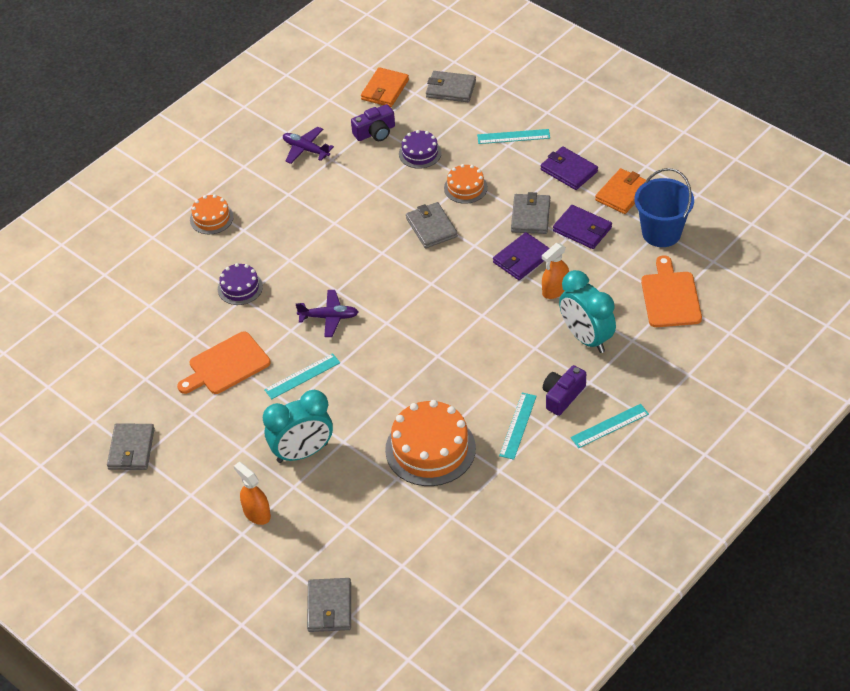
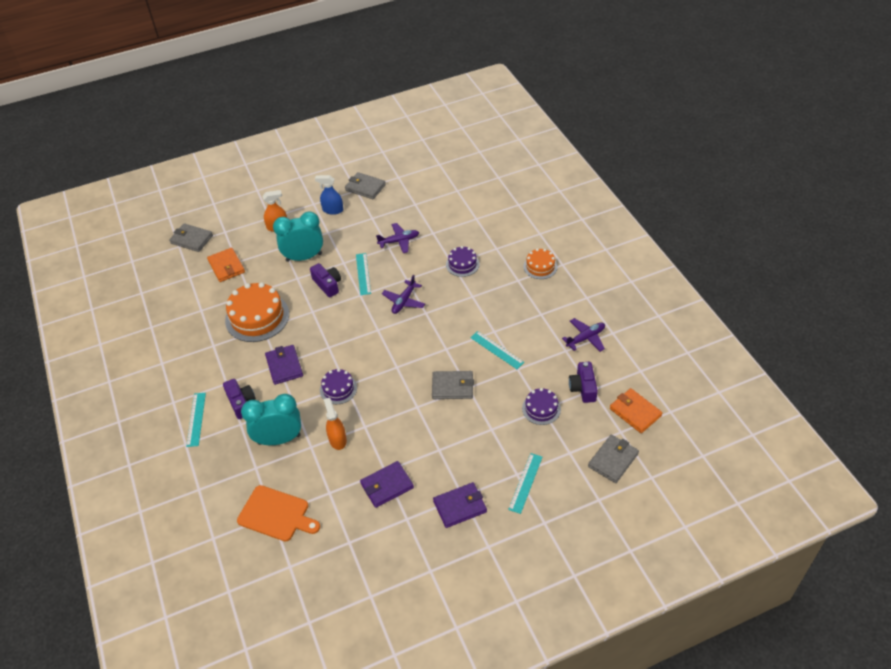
camera: 115 degrees right, 0 degrees up
orange cutting board [177,332,271,394] -> purple plane [376,223,419,253]
turquoise clock [263,390,333,463] -> turquoise clock turned 75 degrees clockwise [273,211,323,262]
orange cake [444,164,488,204] -> none
purple wallet [493,232,550,280] -> purple wallet moved to [265,345,303,385]
turquoise ruler [499,393,537,460] -> turquoise ruler moved to [470,331,524,369]
grey wallet [511,192,550,234] -> none
orange wallet [595,168,646,214] -> orange wallet moved to [207,248,245,282]
blue bucket [634,168,694,247] -> none
none -> purple camera [310,263,341,297]
none -> blue spray bottle [315,175,343,215]
none -> purple cake [320,369,357,404]

